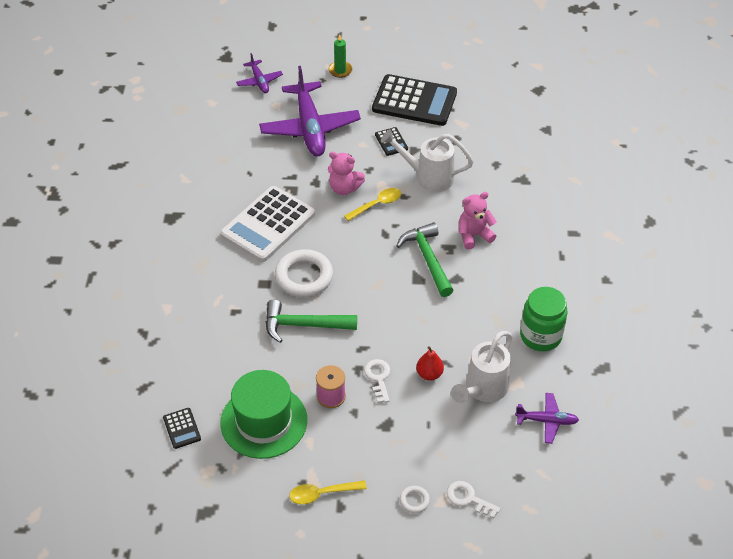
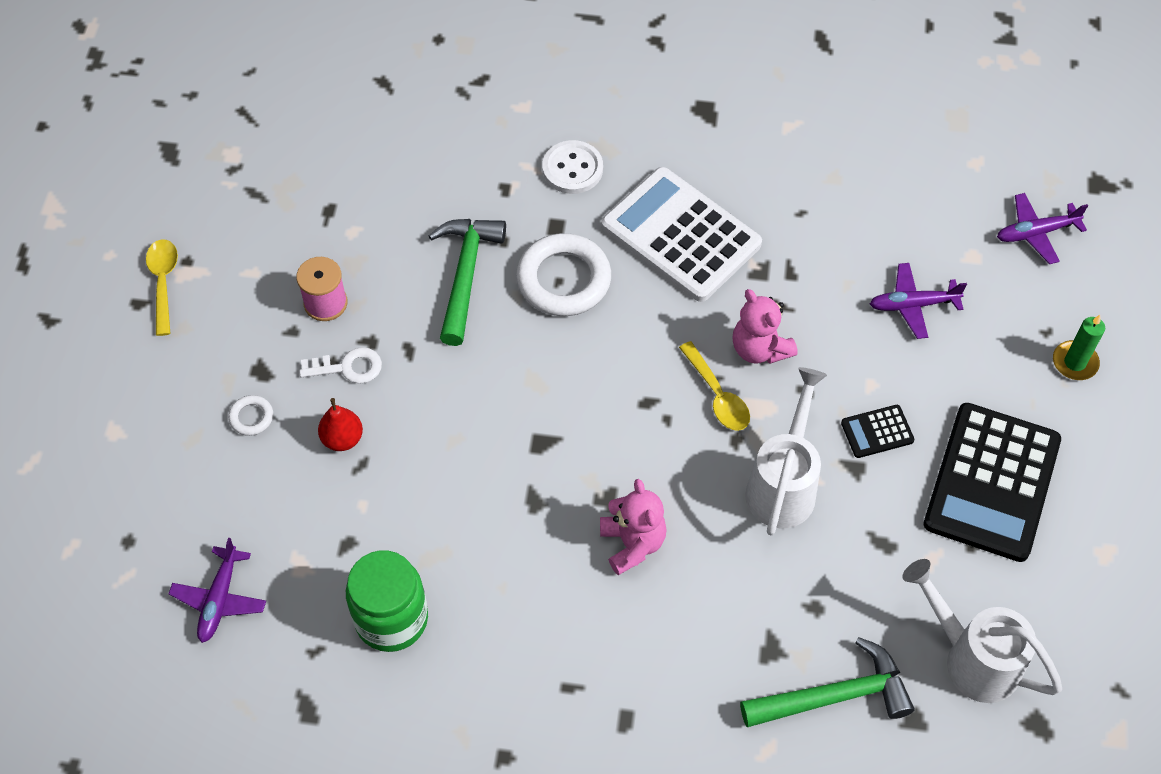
camera: 95 degrees right, 10 degrees up
black calculator [163,408,201,449] -> none
green hat [220,370,307,459] -> none
purple plane [259,66,361,156] -> purple plane [870,263,967,339], size x0.49
pink teddy bear [328,152,365,195] -> pink teddy bear turned 60 degrees counterclockwise [732,289,798,364]
green hammer [396,222,454,297] -> green hammer moved to [740,637,915,727]
white ring [400,486,430,513] -> white ring moved to [228,395,273,436]
white key [447,481,501,518] -> none
white watering can [451,331,513,403] -> white watering can moved to [902,559,1062,703]
none -> white button [542,140,603,194]

